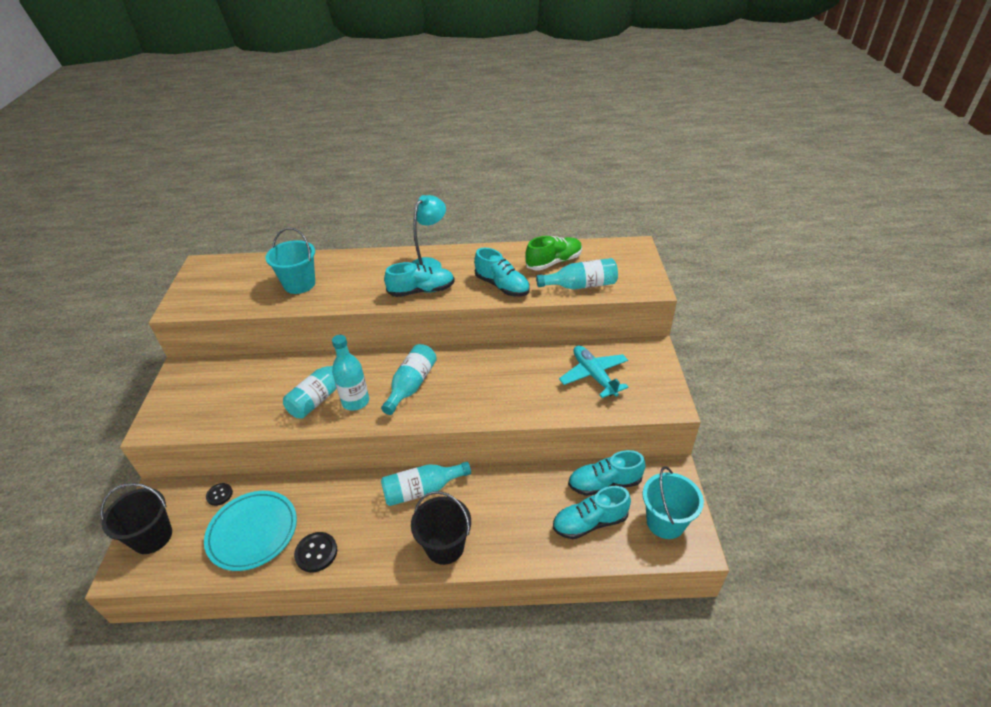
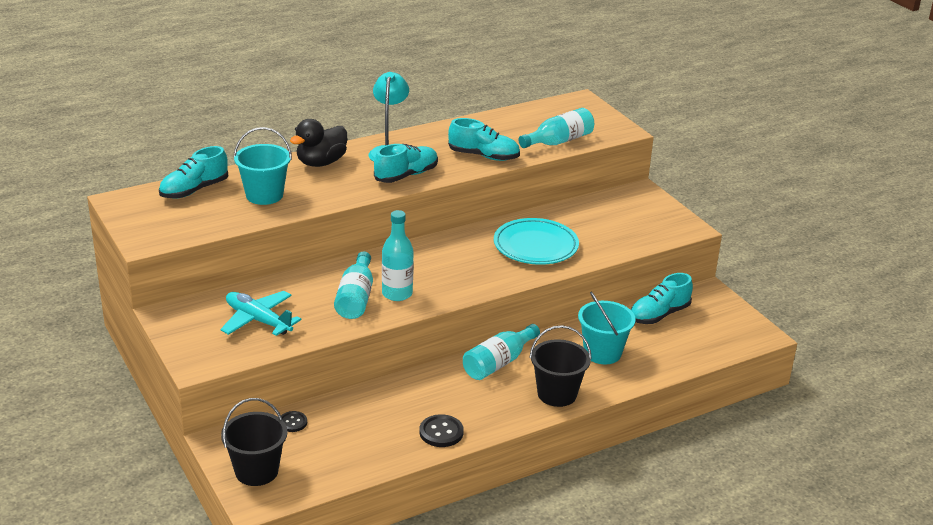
camera: 30 degrees left, 10 degrees down
turquoise plate [204,491,297,571] -> turquoise plate moved to [494,218,579,265]
turquoise bottle [381,344,437,415] -> none
green shoe [525,236,582,270] -> none
turquoise shoe [553,486,631,539] -> turquoise shoe moved to [159,146,228,199]
turquoise plane [559,346,629,398] -> turquoise plane moved to [220,291,301,336]
turquoise bucket [643,466,704,539] -> turquoise bucket moved to [578,292,636,364]
none -> black duck [290,119,347,167]

